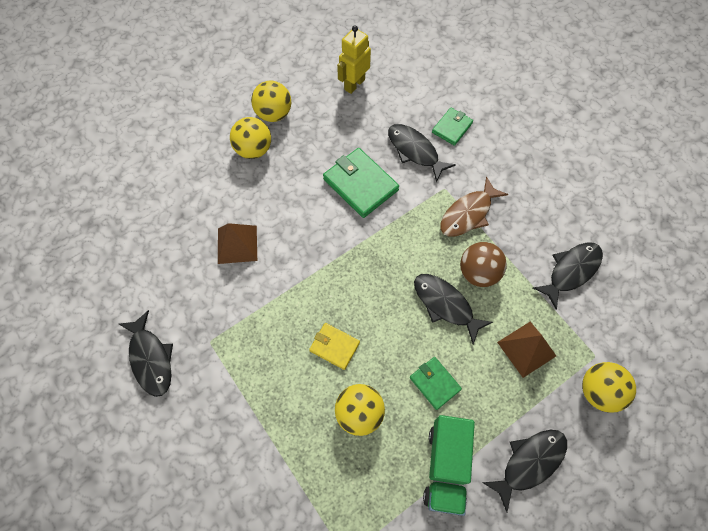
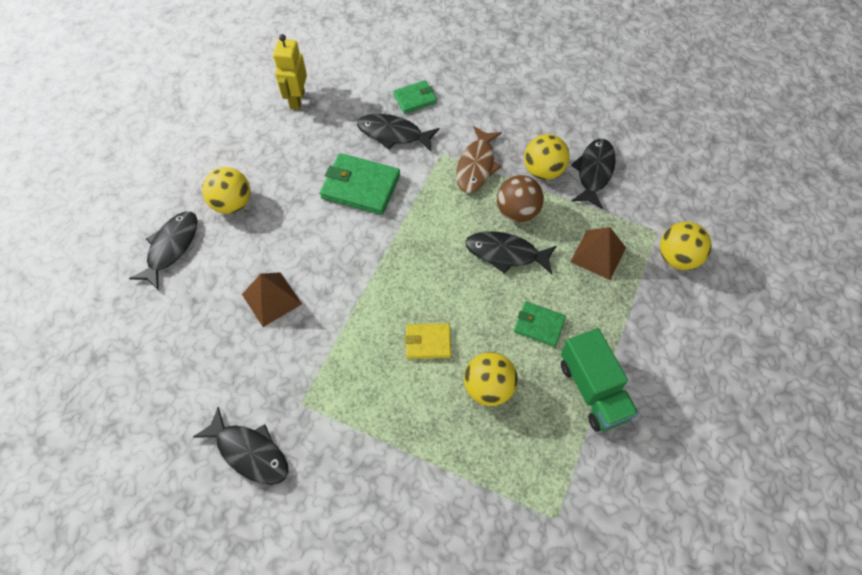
camera: 30 degrees left, 5 degrees down
yellow ball [251,81,291,122] -> yellow ball moved to [524,134,570,180]
green wallet [432,108,473,146] -> green wallet turned 60 degrees clockwise [393,80,437,114]
black fish [482,430,567,513] -> black fish moved to [129,212,198,290]

